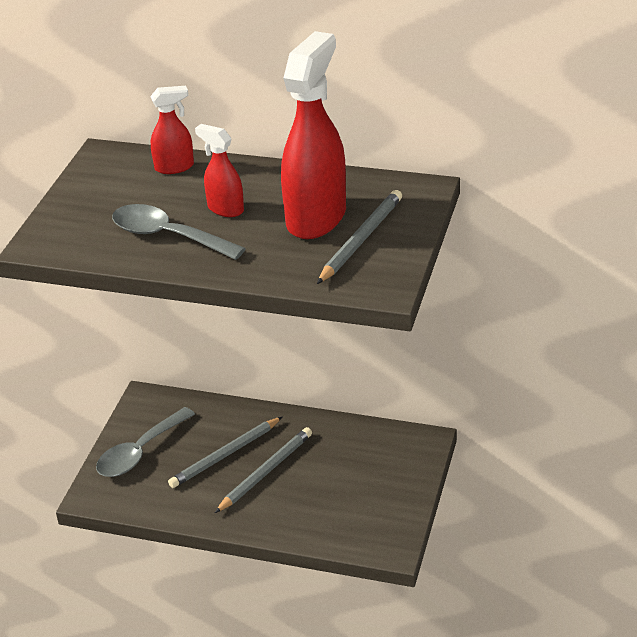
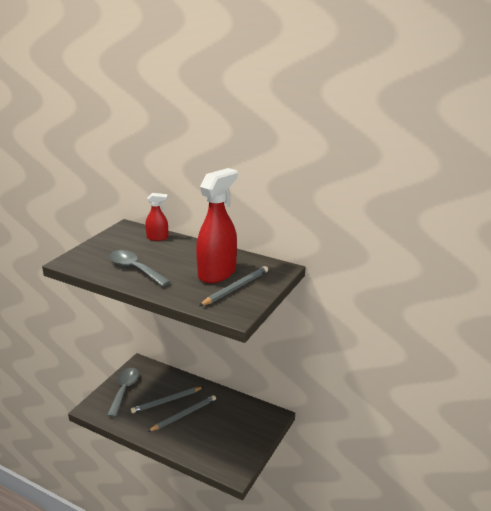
camera: 10 degrees right, 10 degrees down
grey spoon [96,407,195,477] -> grey spoon turned 135 degrees clockwise [107,368,139,417]
red spray bottle [195,124,244,217] -> none

